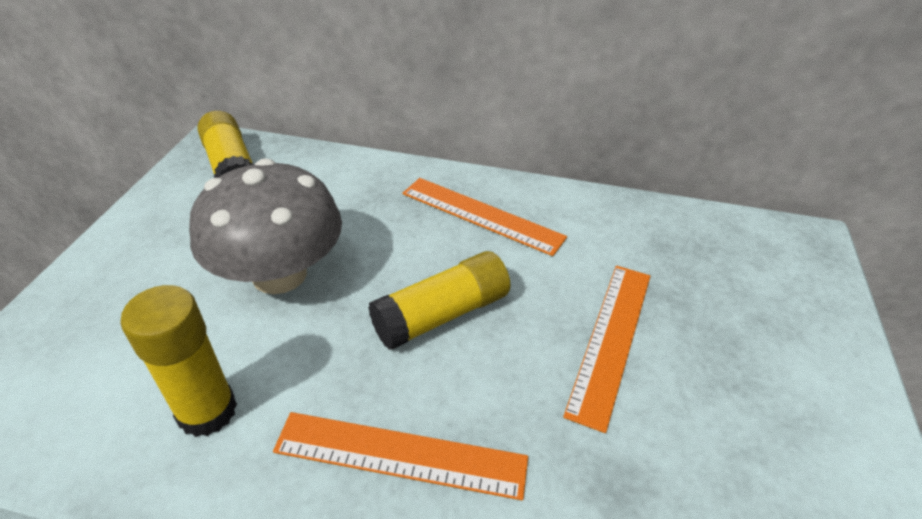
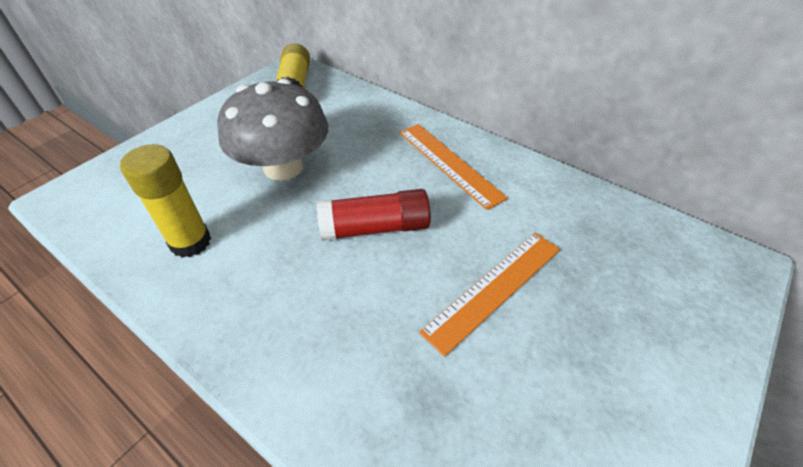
camera: 25 degrees right, 5 degrees up
orange ruler [273,412,528,500] -> none
yellow glue stick [368,251,511,350] -> red glue stick [317,189,431,241]

